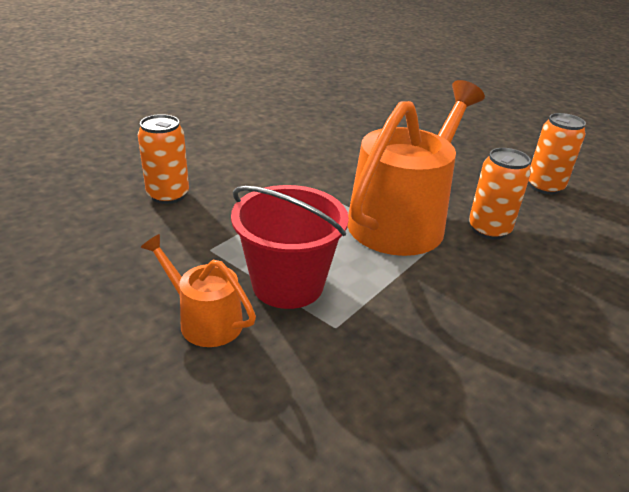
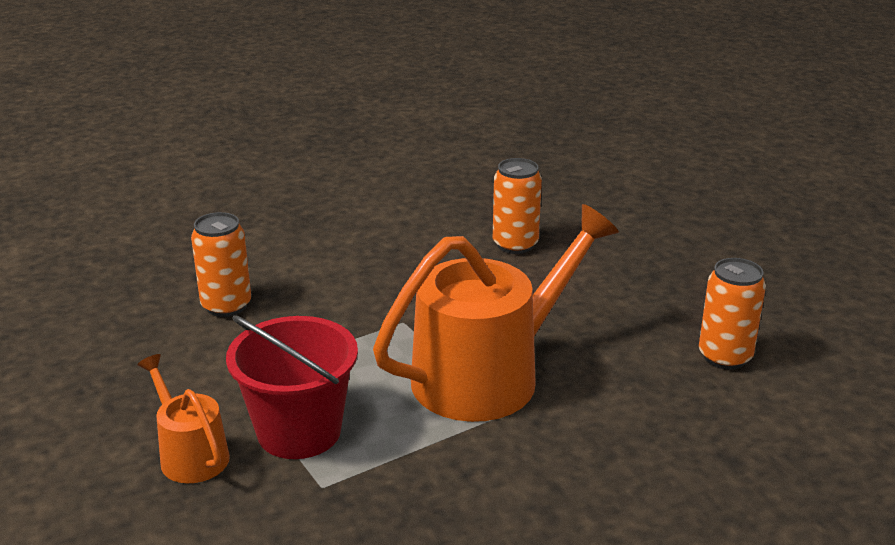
camera: 20 degrees right, 5 degrees down
orange can [469,148,531,240] -> orange can moved to [493,158,542,254]

